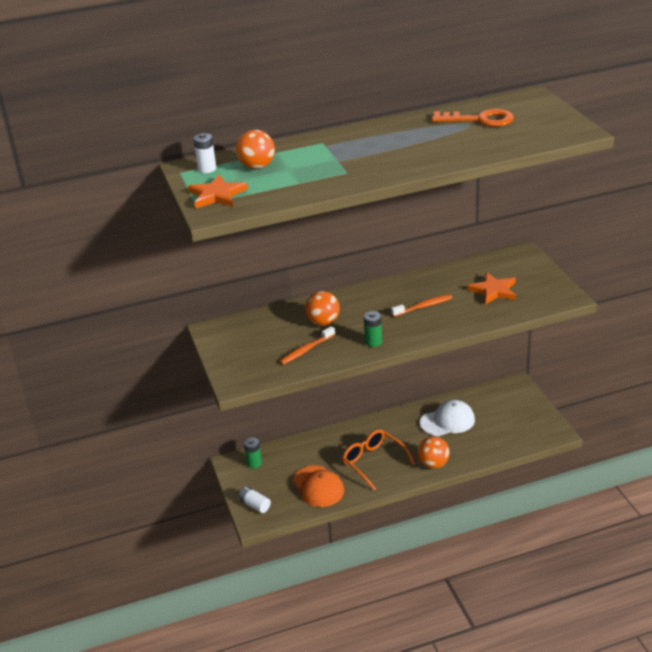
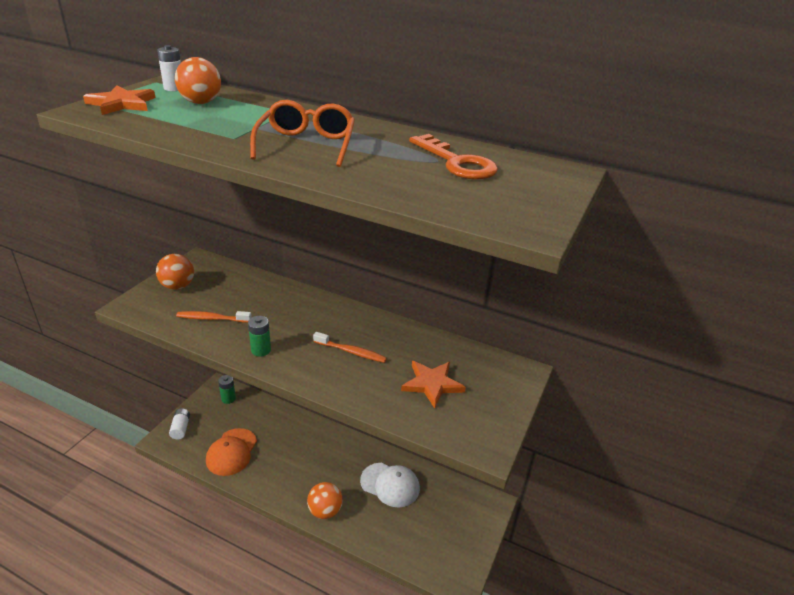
camera: 40 degrees right, 0 degrees up
orange ball [305,291,340,326] -> orange ball moved to [156,254,194,290]
orange glasses [342,429,415,491] -> orange glasses moved to [250,100,355,167]

